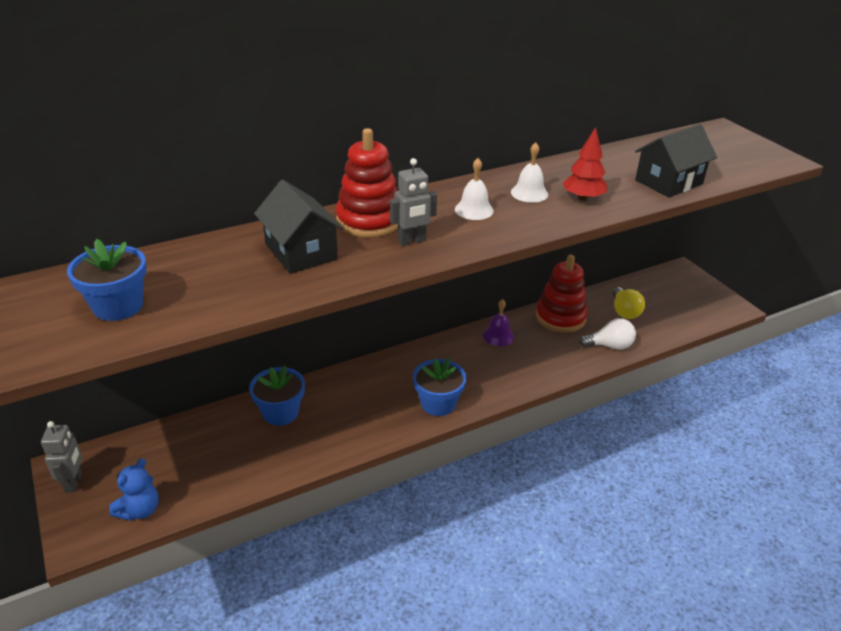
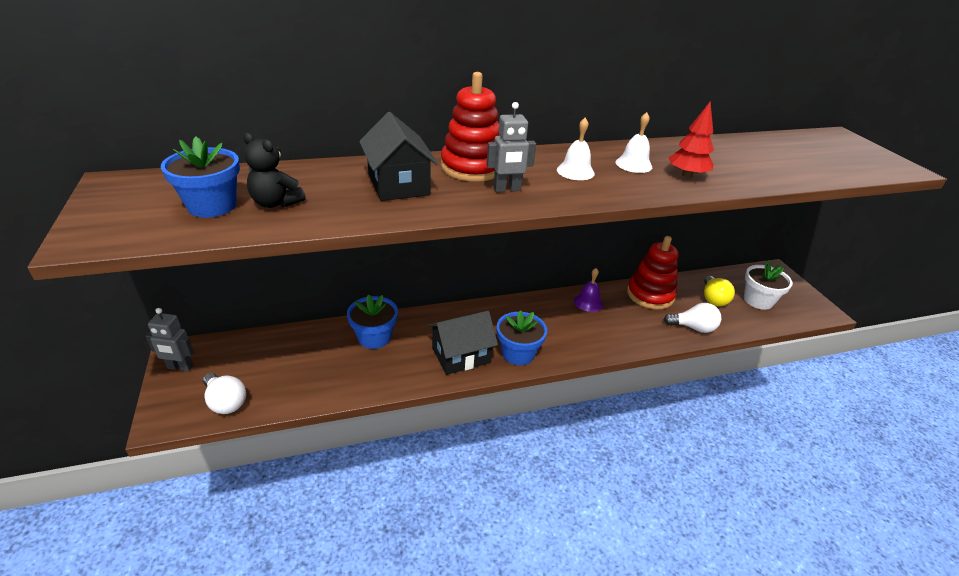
camera: 10 degrees right, 0 degrees up
grey robot [41,421,82,493] -> grey robot turned 90 degrees clockwise [146,308,194,372]
blue teddy bear [109,458,159,521] -> white light bulb [203,373,246,414]
black house [635,124,717,197] -> black house moved to [428,311,498,375]
none -> black teddy bear [243,133,306,208]
none -> white flower pot [744,261,793,310]

